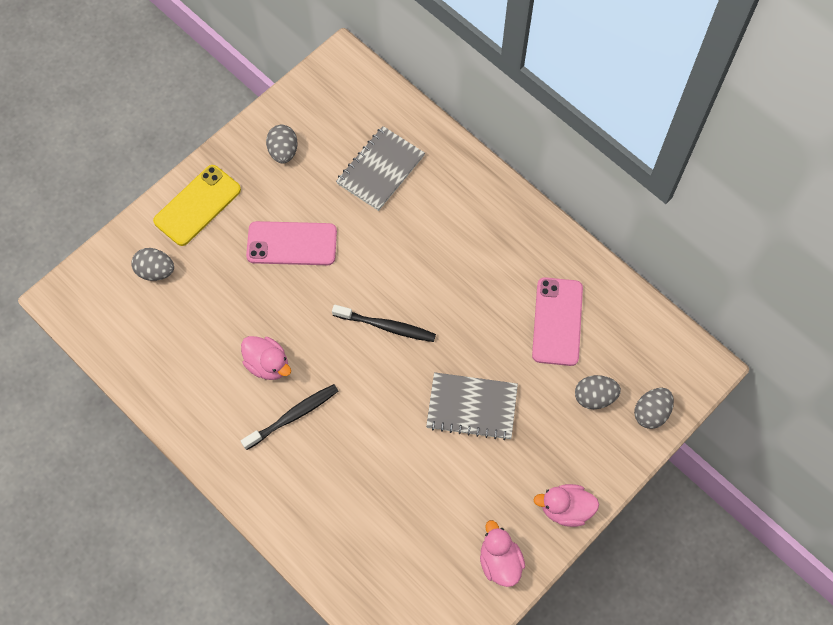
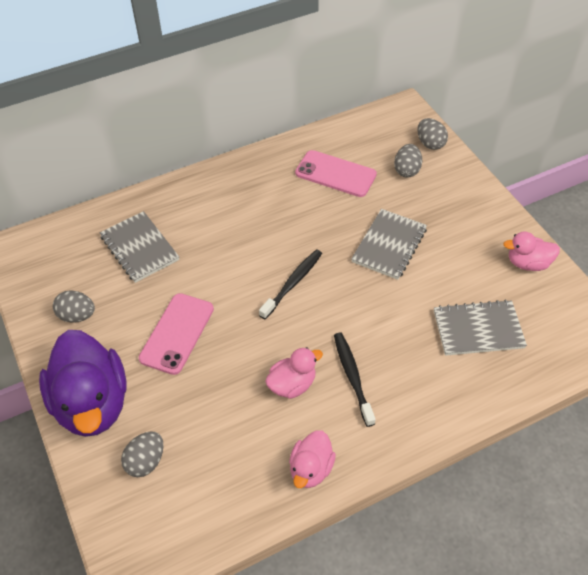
camera: 70 degrees left, 15 degrees down
yellow phone [153,165,241,246] -> purple duck [39,330,127,437]
pink duck [534,484,599,527] -> pink duck moved to [289,430,336,488]
none -> grey notebook [434,299,527,356]

